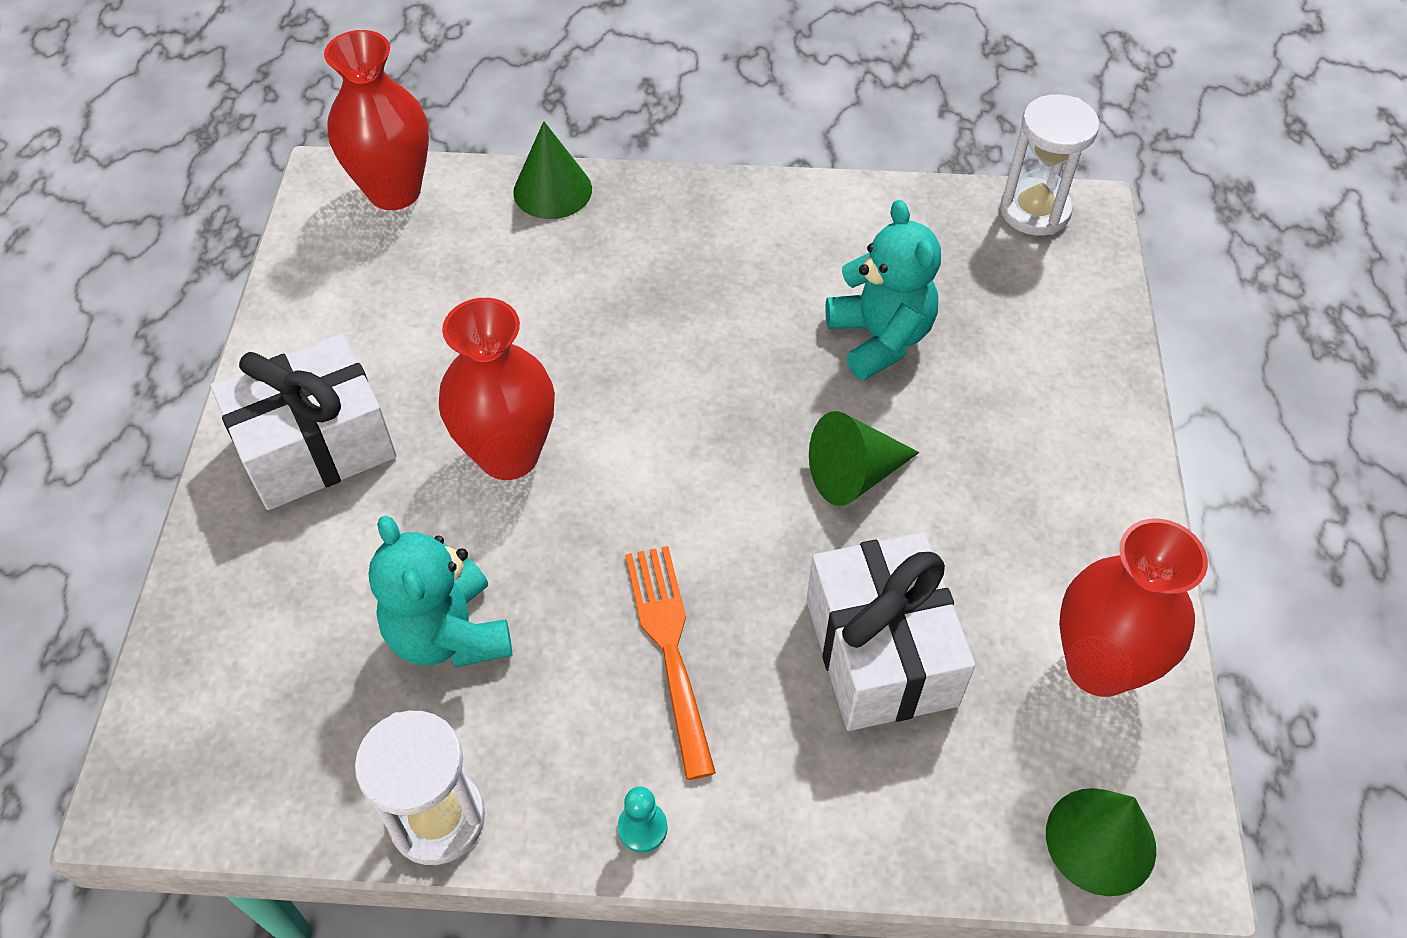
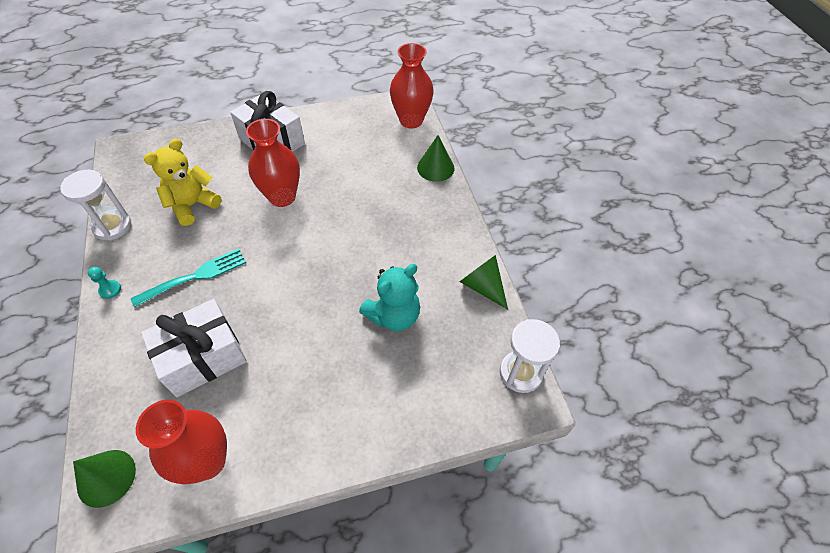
camera: 70 degrees right, 0 degrees up
turquoise teddy bear [368,515,512,667] -> yellow teddy bear [144,139,221,226]
orange fork [625,546,716,780] -> turquoise fork [131,248,246,308]
green cone [809,411,919,506] -> green cone moved to [459,255,508,309]

